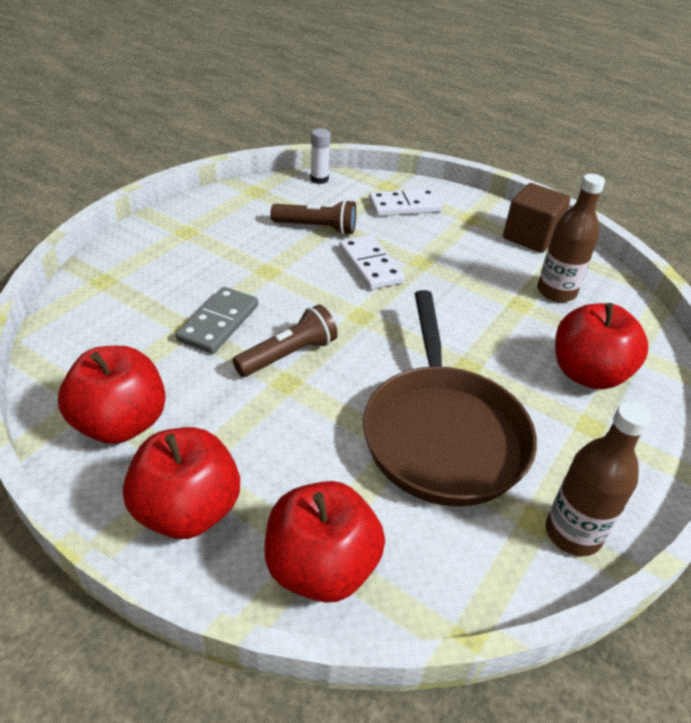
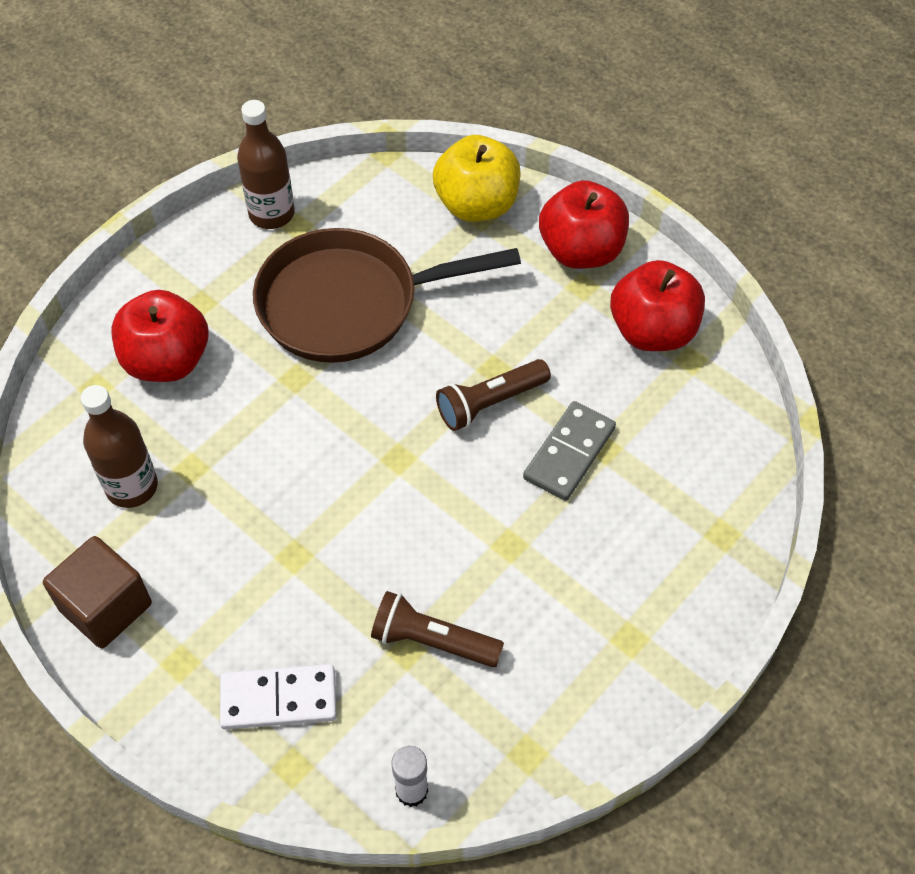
camera: 170 degrees left, 15 degrees up
red apple [264,481,385,603] -> yellow apple [433,135,520,222]
white domino [339,235,405,290] -> none
brown pan [363,290,537,507] -> brown pan turned 105 degrees counterclockwise [253,228,521,363]

